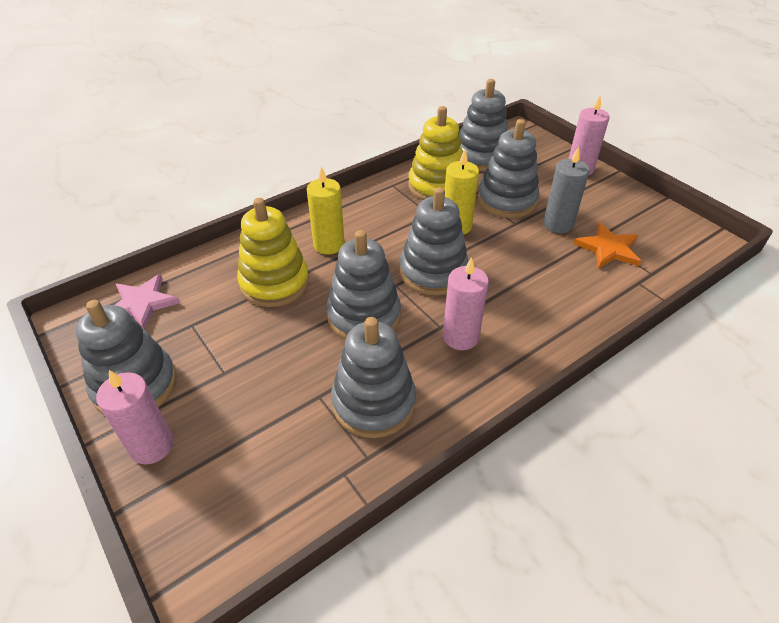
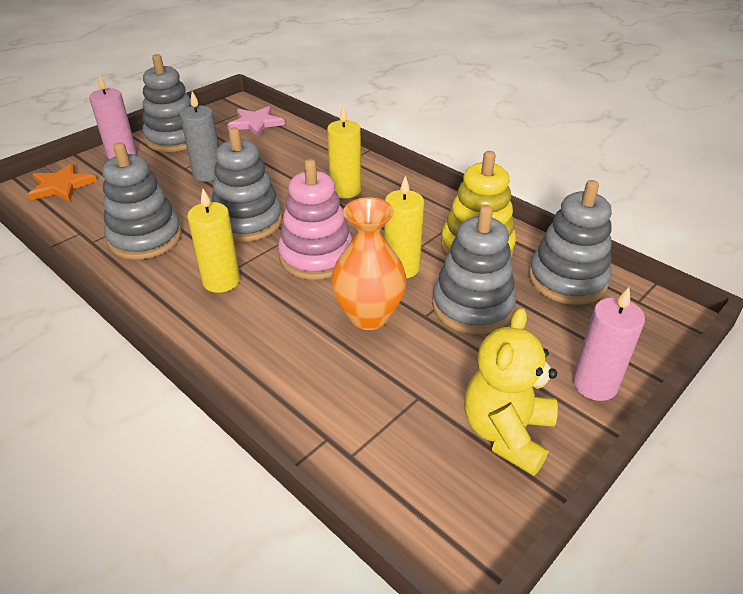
camera: 80 degrees right, 5 degrees down
yellow stacking toy [237,198,309,307] -> none
grey stacking toy [400,187,469,295] -> pink stacking toy [278,159,352,280]
pink candle [443,257,489,350] -> yellow candle [187,189,240,293]
grey candle [543,147,590,233] -> grey candle moved to [180,91,219,182]
orange star [573,222,641,269] -> orange star moved to [27,163,97,201]
none -> orange vase [331,197,407,330]
none -> yellow teddy bear [464,308,558,476]

